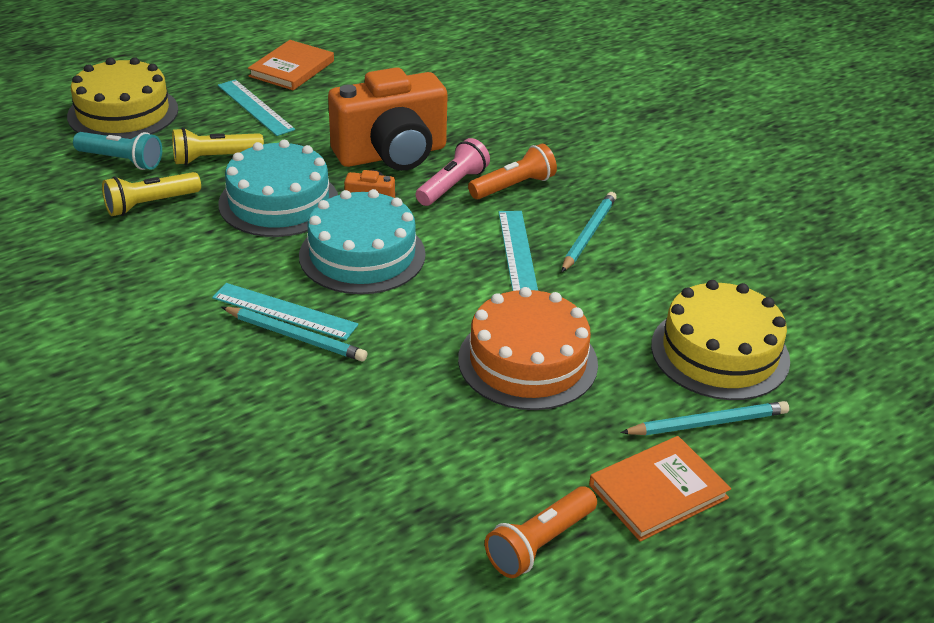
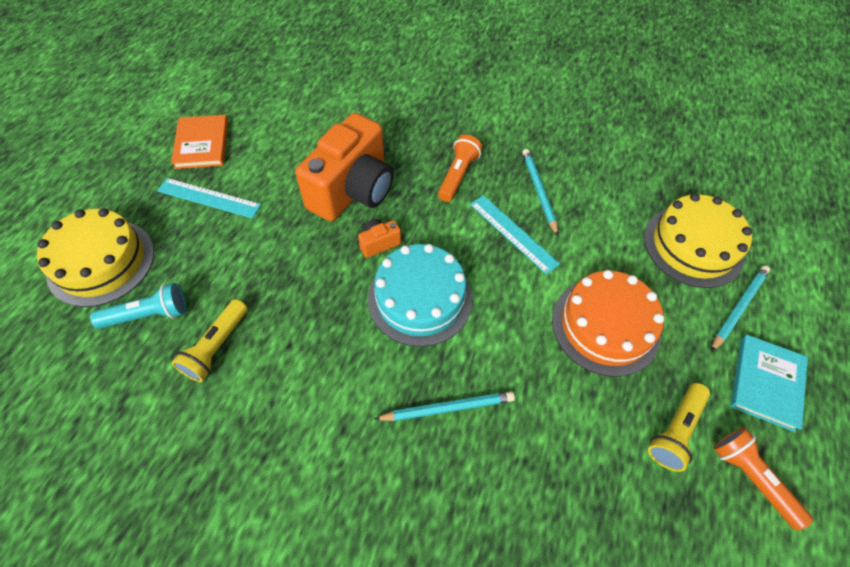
camera: 35 degrees left, 20 degrees up
yellow flashlight [172,128,264,165] -> yellow flashlight moved to [648,383,710,472]
turquoise ruler [212,283,359,340] -> none
turquoise cake [218,140,338,237] -> none
pink flashlight [416,138,490,206] -> none
orange flashlight [485,486,597,578] -> orange flashlight turned 135 degrees clockwise [714,427,813,530]
orange book [589,436,731,542] -> turquoise book [731,335,808,432]

